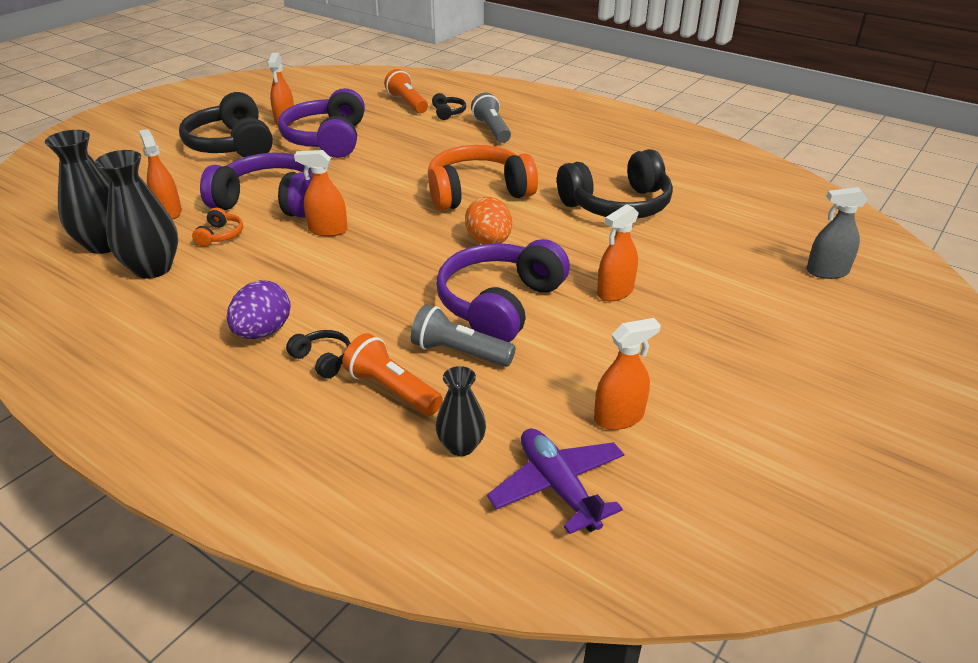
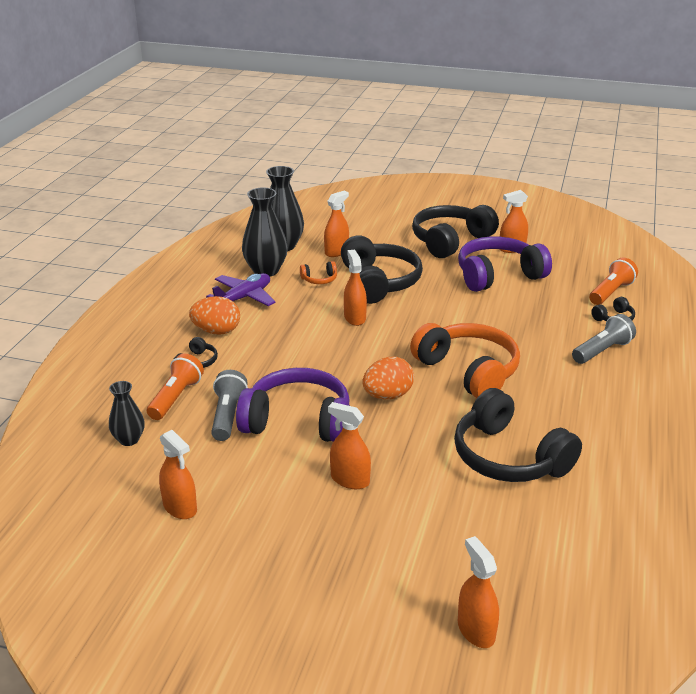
camera: 70 degrees right, 5 degrees down
purple headphones [200,153,312,218] -> black headphones [341,235,423,304]
purple egg [227,280,291,339] -> orange egg [189,296,240,335]
purple plane [487,428,624,534] -> purple plane moved to [206,273,276,306]
grey spray bottle [806,187,868,279] -> orange spray bottle [458,536,499,648]

